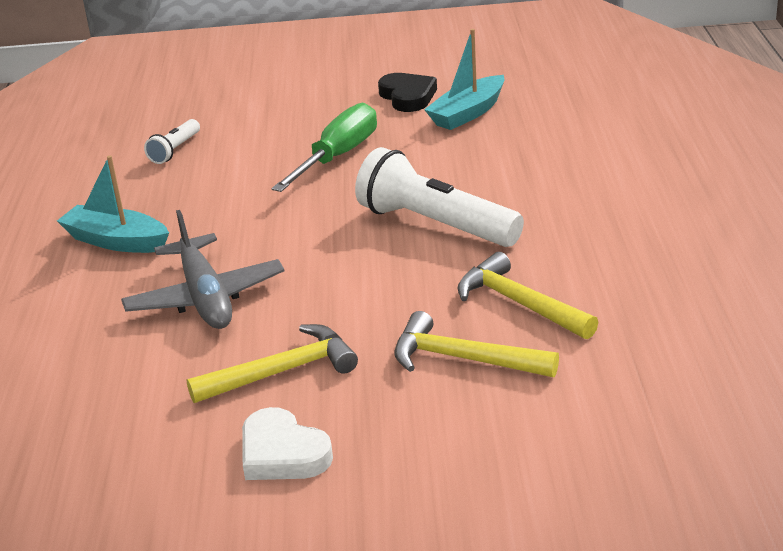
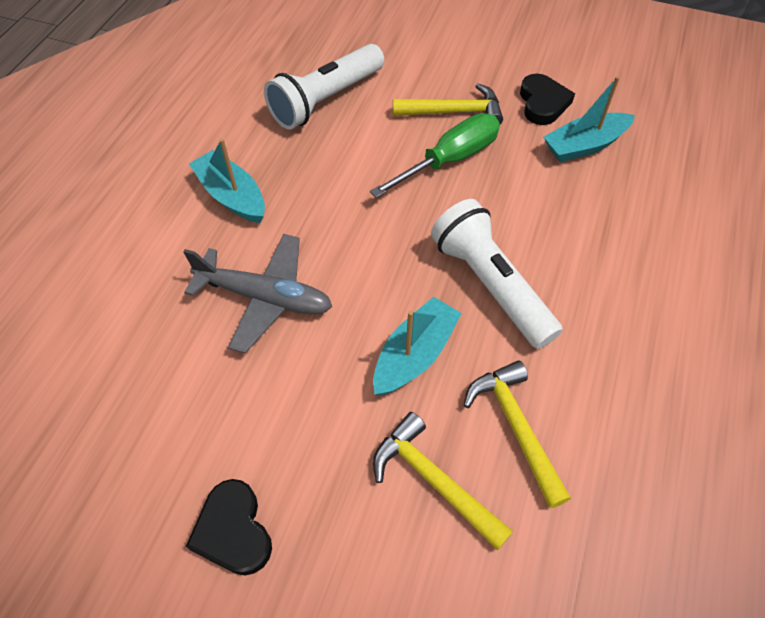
camera: 20 degrees right, 25 degrees up
grey plane [121,210,285,329] -> grey plane turned 75 degrees counterclockwise [183,234,332,353]
white flashlight [144,119,200,164] -> white flashlight [264,44,384,129], size x2.03
yellow hammer [186,324,358,403] -> yellow hammer moved to [393,83,503,124]
white heart [242,407,333,480] -> black heart [186,479,272,576]
none -> turquoise boat [373,297,462,395]

